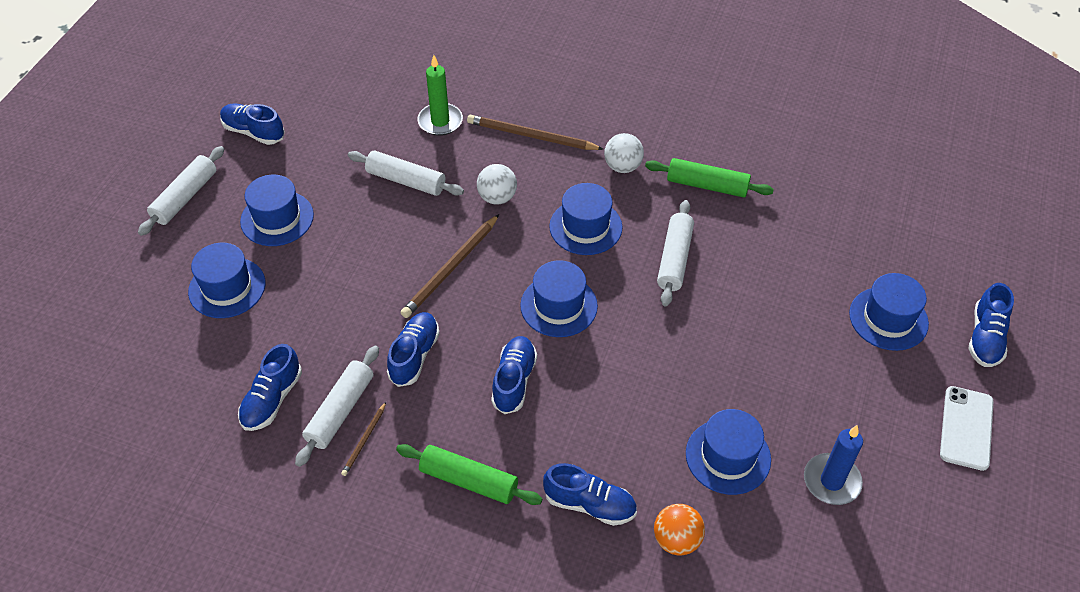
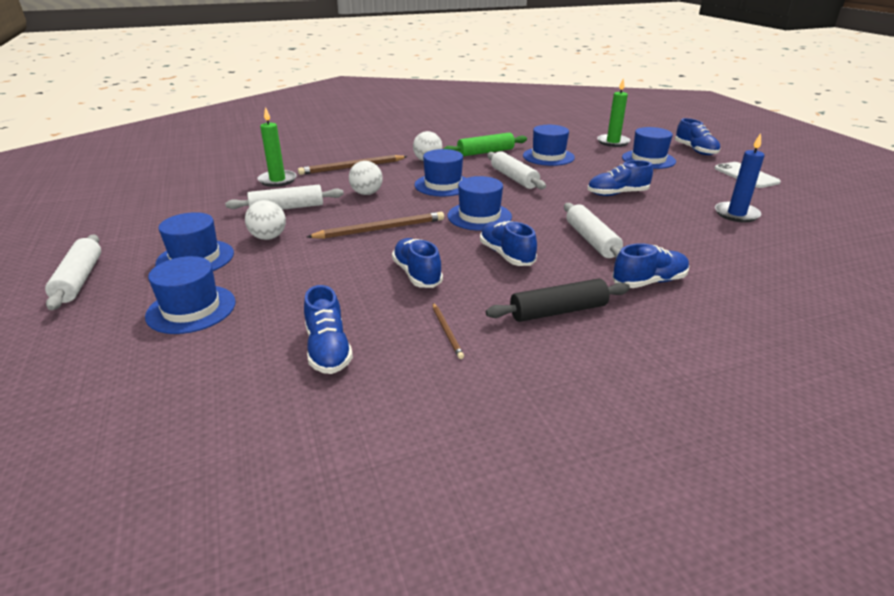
camera: 40 degrees left, 20 degrees down
blue shoe [220,103,285,145] -> blue shoe moved to [587,160,653,196]
white rolling pin [295,345,379,467] -> white rolling pin moved to [564,203,623,258]
green rolling pin [396,444,543,505] -> black rolling pin [486,278,630,322]
brown pencil [400,214,499,318] -> brown pencil turned 105 degrees counterclockwise [307,212,444,239]
orange ball [654,504,705,556] -> none
blue hat [686,409,771,495] -> blue hat moved to [523,125,575,166]
none -> white ball [245,200,286,240]
none -> green candle [597,78,630,147]

